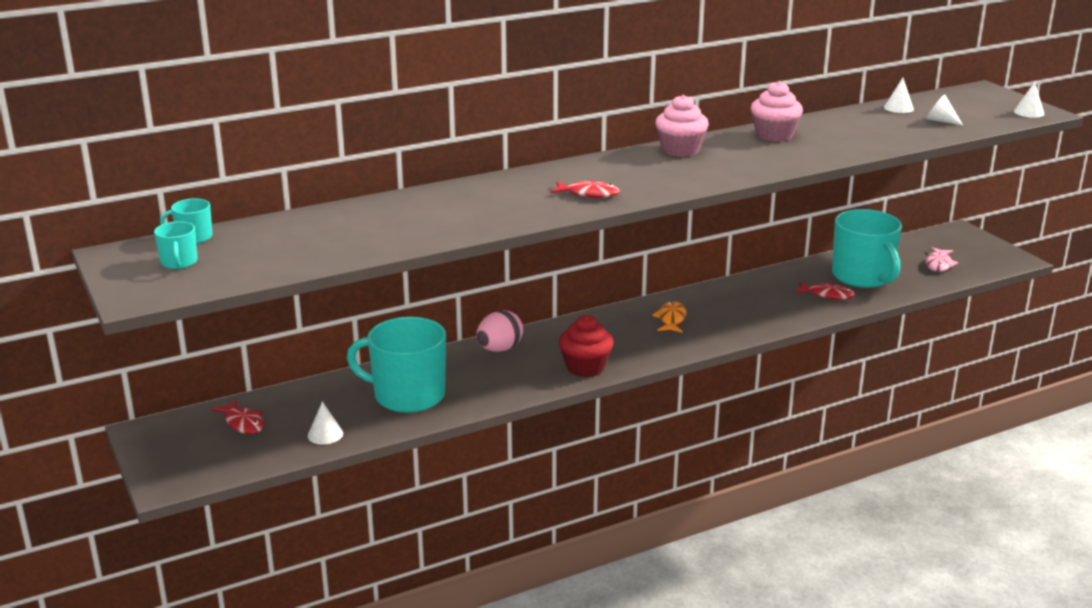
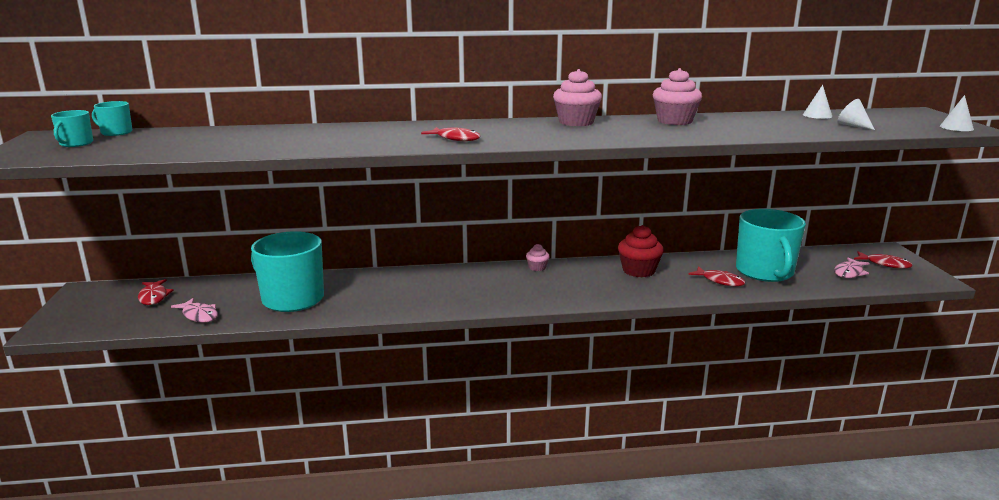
camera: 20 degrees right, 5 degrees down
white cone [308,401,343,444] -> pink fish [171,298,218,323]
pink egg [476,310,523,352] -> none
red cupcake [559,315,614,377] -> red cupcake moved to [618,225,664,277]
orange fish [652,301,687,333] -> none
none -> pink cupcake [526,244,550,271]
none -> red fish [854,251,913,269]

